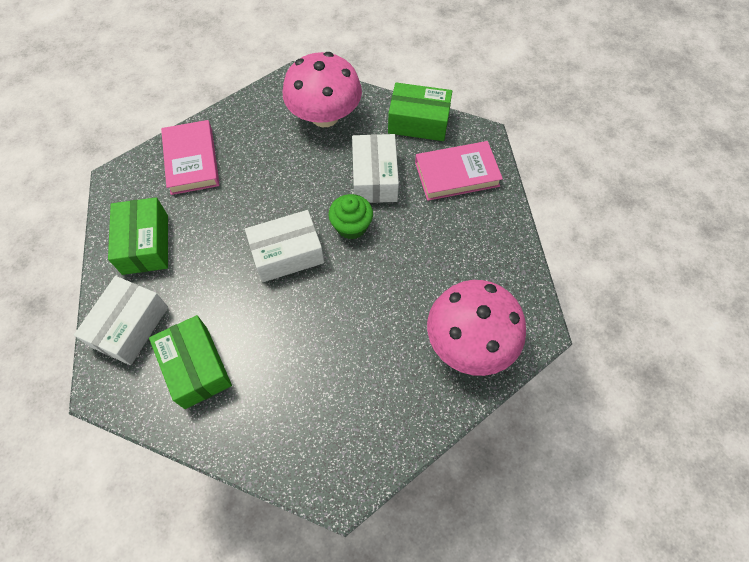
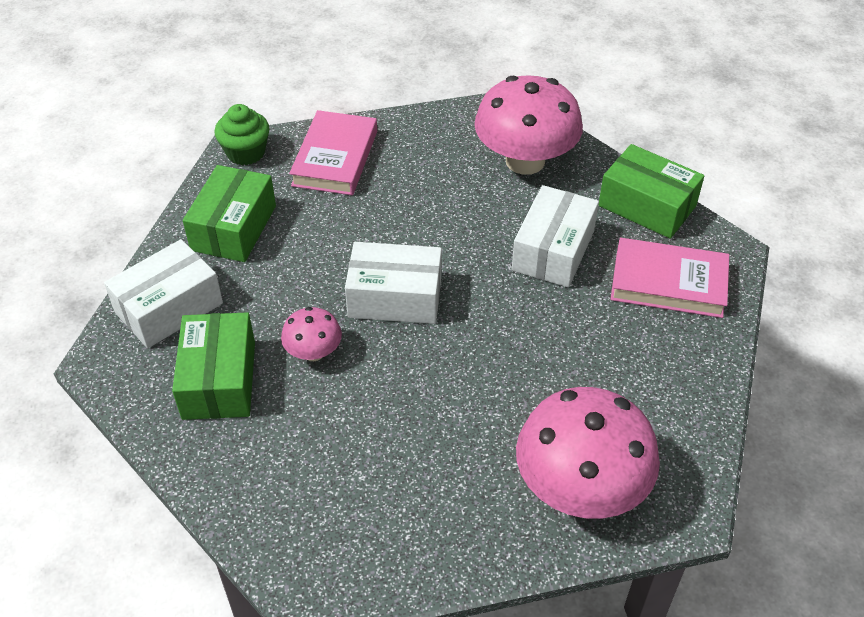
camera: 25 degrees right, 15 degrees down
green cupcake [328,194,373,239] -> green cupcake moved to [214,104,270,165]
none -> pink mushroom [281,307,342,361]

